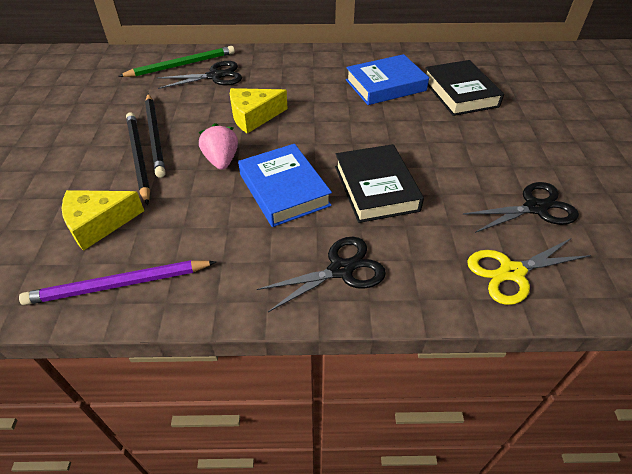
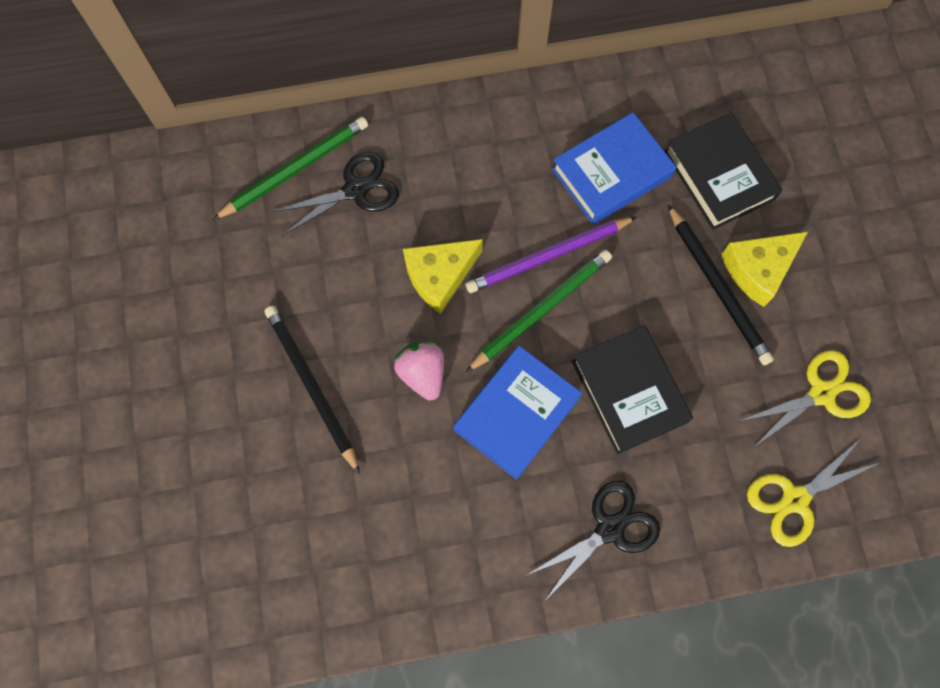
camera: 10 degrees left, 25 degrees up
purple pencil [19,260,216,305] -> purple pencil moved to [465,217,636,293]
yellow cheese [62,190,144,251] -> yellow cheese moved to [721,232,808,307]
black pencil [145,93,165,178] -> black pencil moved to [668,205,774,365]
blue book [238,144,332,227] -> blue book turned 75 degrees clockwise [454,346,582,480]
black scissors [463,182,579,233] -> yellow scissors [738,350,871,447]
none -> green pencil [466,249,612,372]

